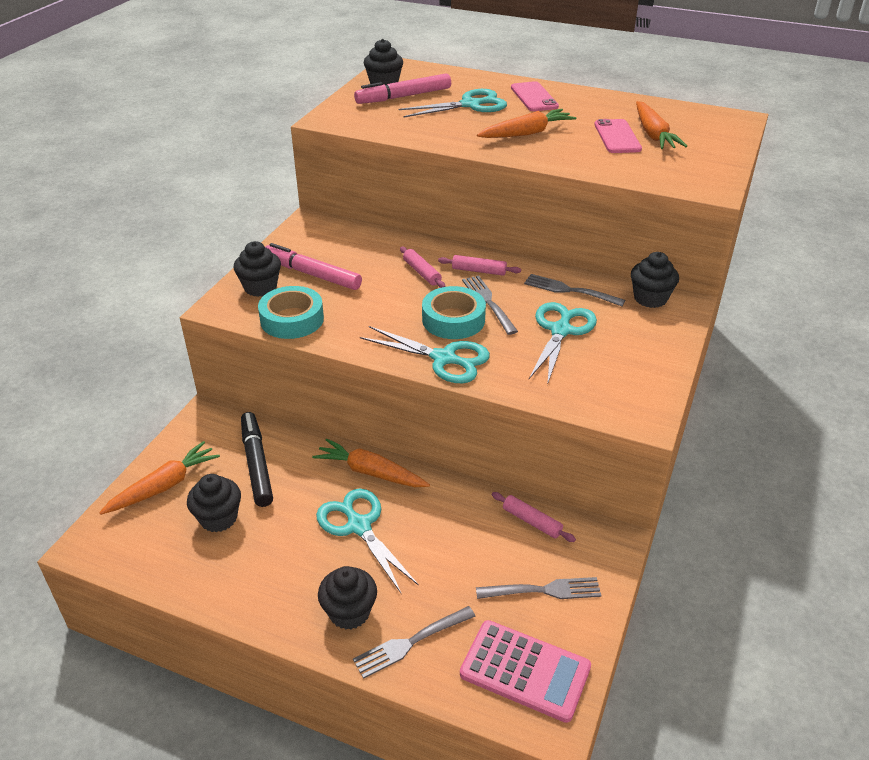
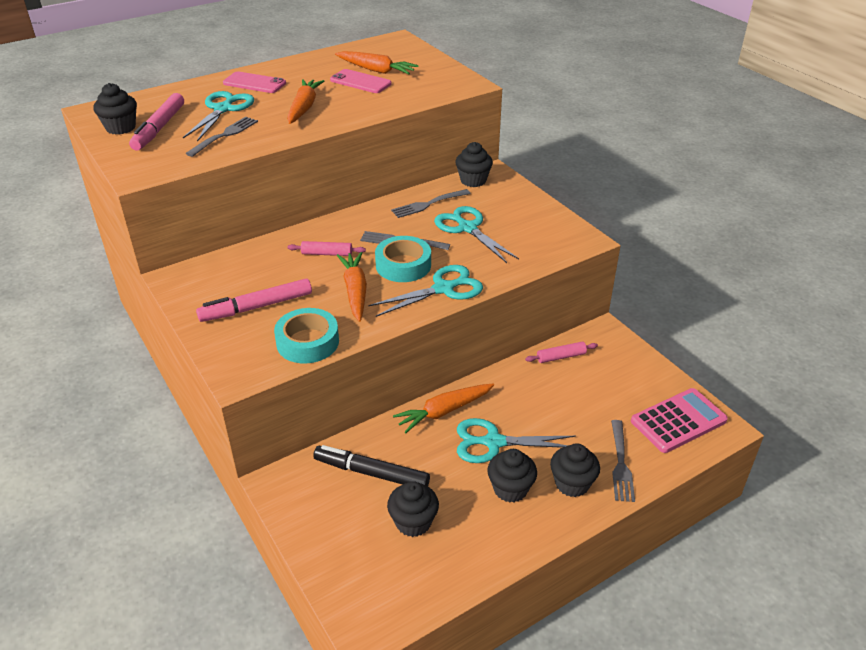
camera: 55 degrees left, 0 degrees up
orange carrot [99,441,220,515] -> orange carrot moved to [337,252,367,322]
black cupcake [234,241,281,297] -> black cupcake moved to [487,449,537,503]
pink rolling pin [438,255,521,276] -> none
grey fork [476,577,601,599] -> grey fork moved to [185,117,258,157]

